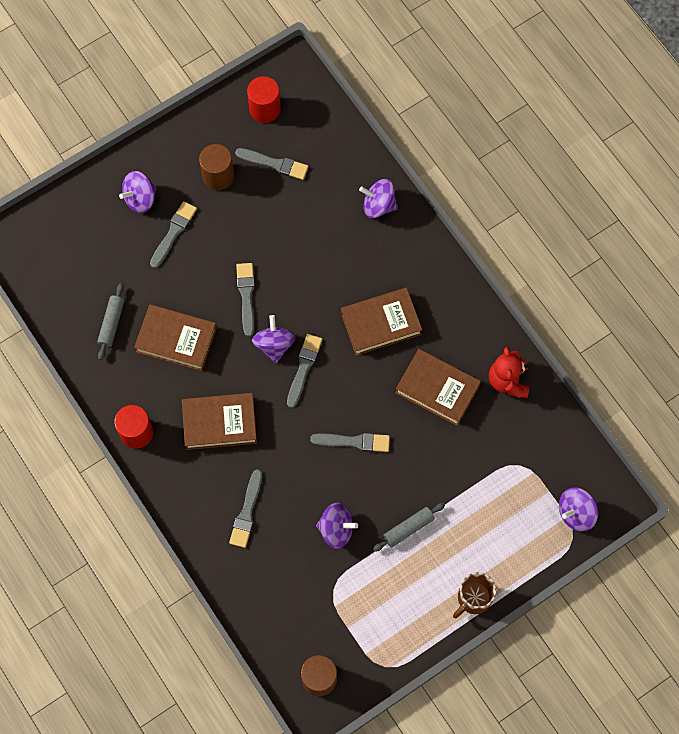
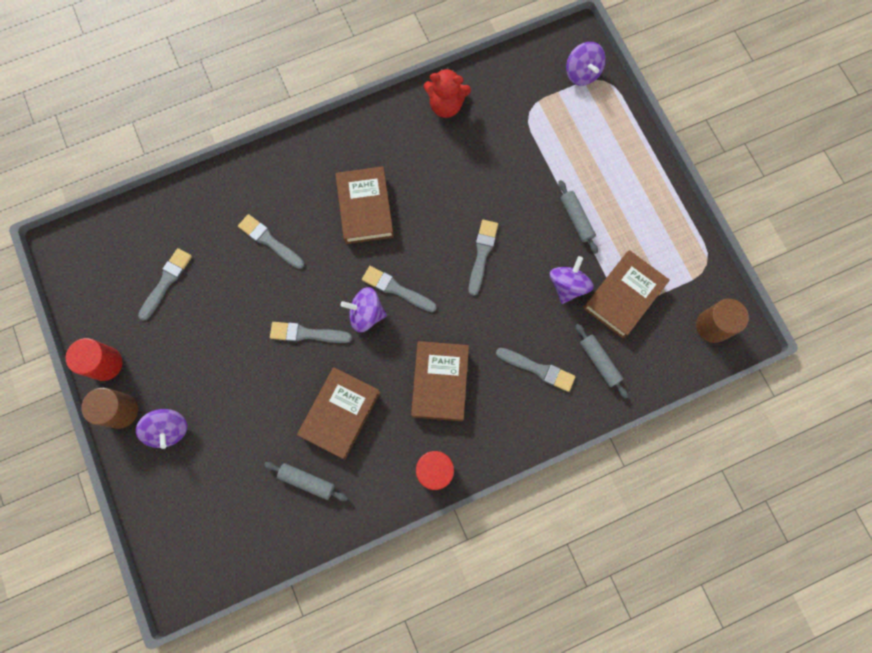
camera: 80 degrees left, 5 degrees up
grey brush [150,201,197,268] -> grey brush moved to [238,214,304,269]
brown cylinder [199,144,234,190] -> brown cylinder moved to [81,388,138,429]
red cylinder [247,76,281,123] -> red cylinder moved to [66,338,122,381]
purple spinning top [359,179,398,218] -> none
brown book [395,349,481,426] -> brown book moved to [583,250,670,338]
brown mug [453,572,496,618] -> none
none -> grey rolling pin [575,324,628,399]

